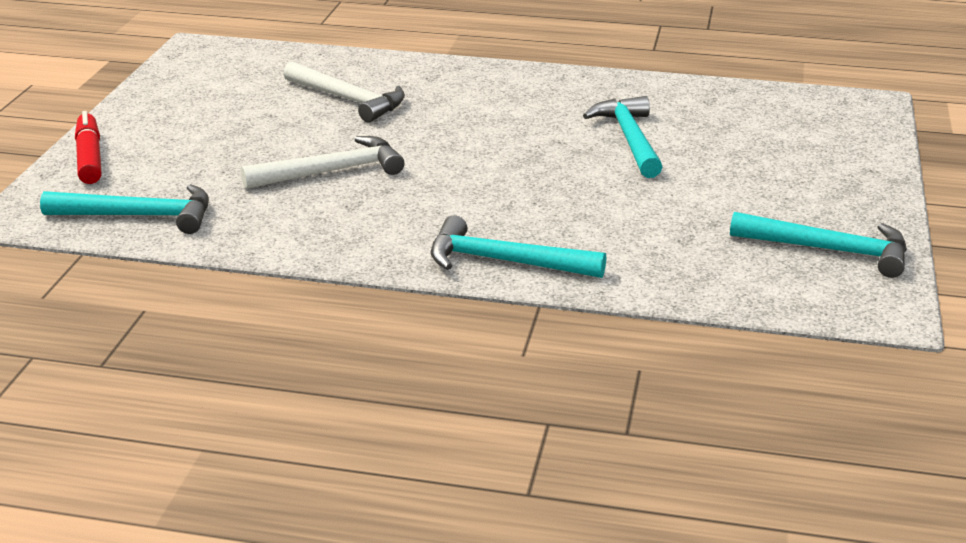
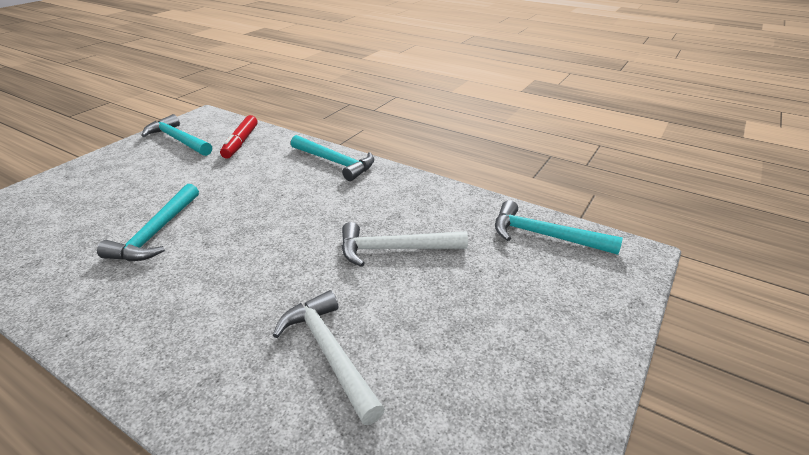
camera: 160 degrees left, 5 degrees up
red marker [75,111,102,184] -> red marker moved to [220,115,258,159]

